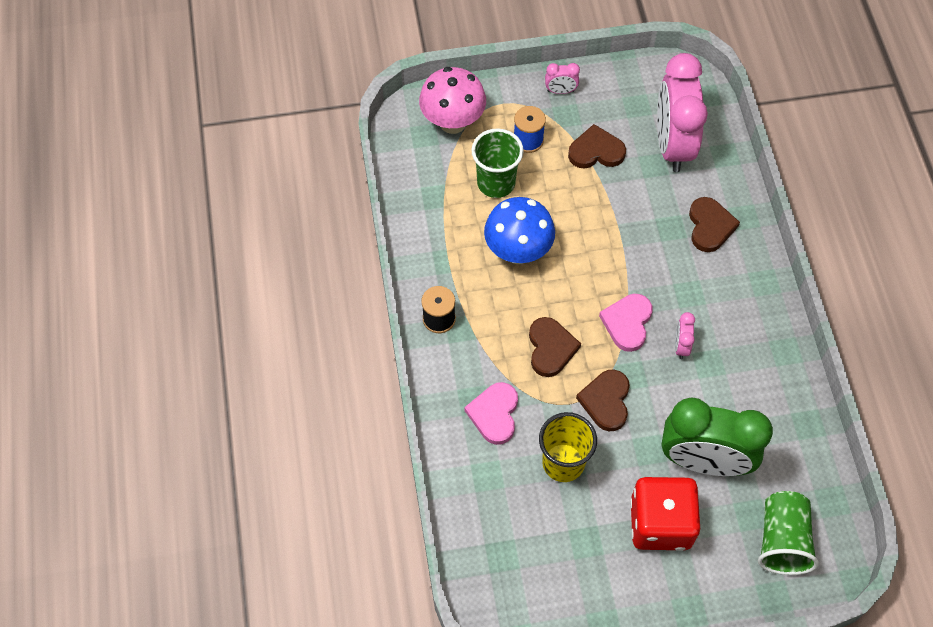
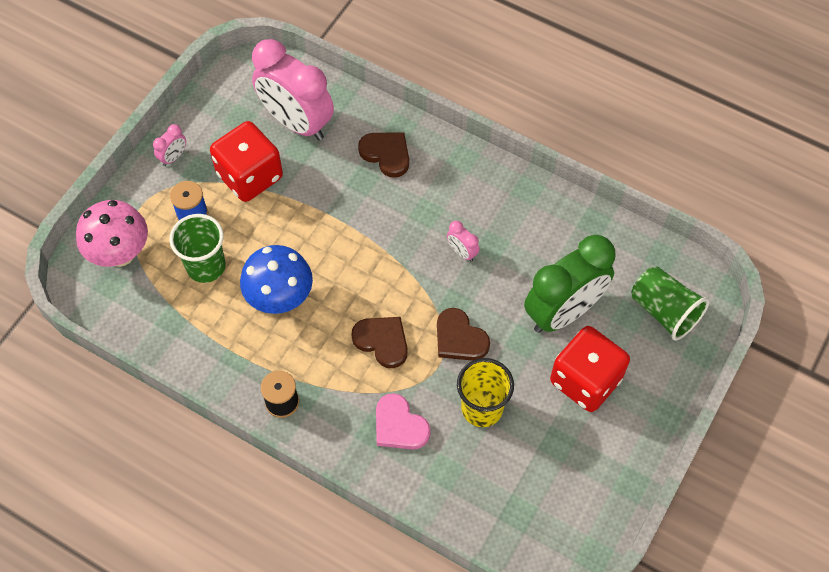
camera: 50 degrees left, 0 degrees up
brown heart [568,124,626,169] -> red dice [210,121,283,202]
pink heart [599,294,652,352] -> none

